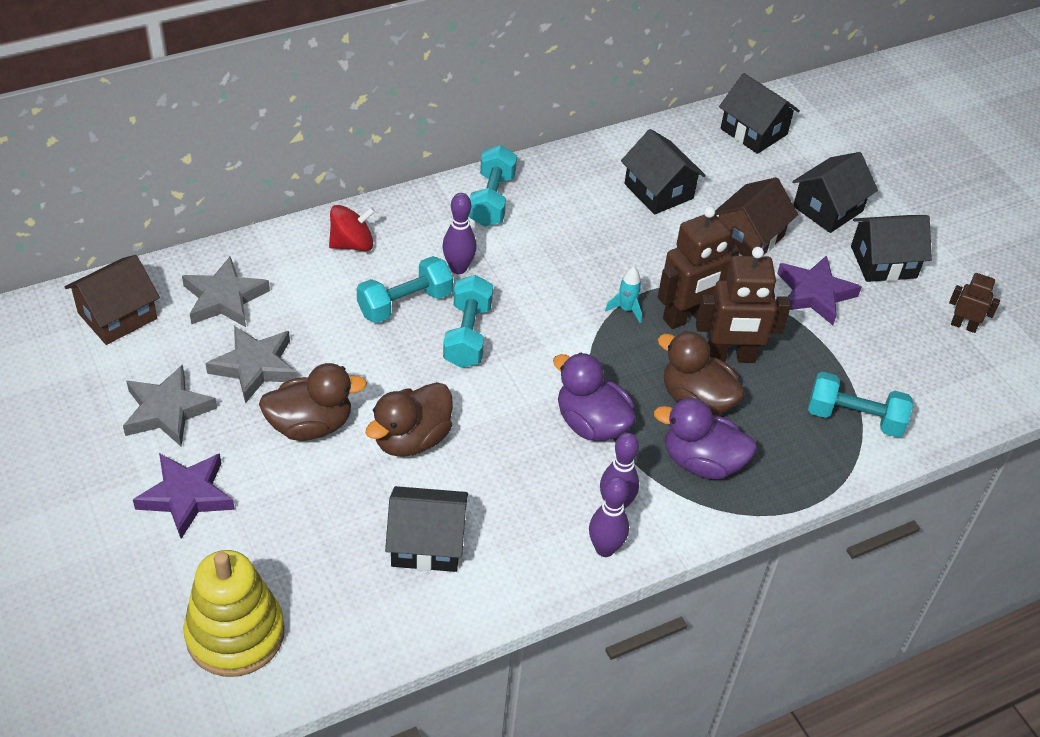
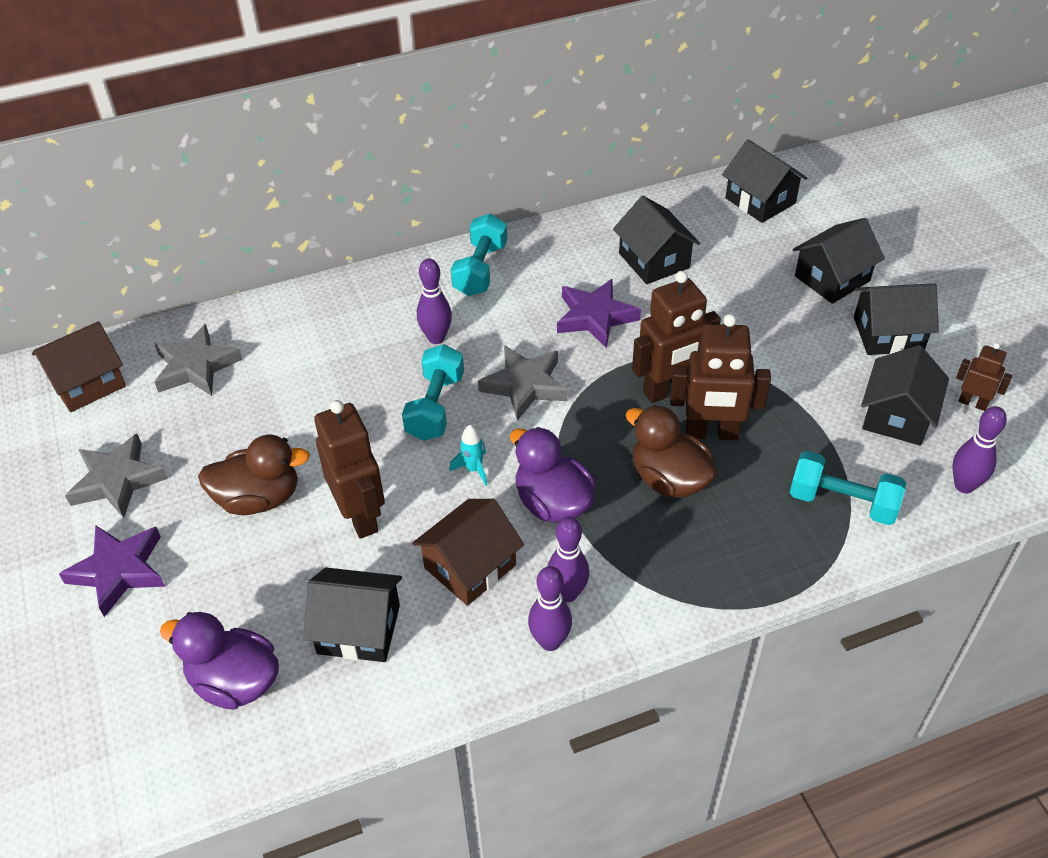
camera: 10 degrees right, 0 degrees up
yellow stacking toy [183,550,285,677] -> none
grey star [205,326,297,404] -> grey star moved to [478,345,568,421]
red spinning top [329,205,375,251] -> none
turquoise dumbbell [356,256,453,323] -> none
brown duck [365,382,453,457] -> brown robot [314,400,385,539]
turquoise rocket [605,267,642,323] -> turquoise rocket moved to [449,425,487,486]
purple duck [654,398,757,479] -> purple duck moved to [160,612,279,710]
brown house [715,177,798,256] -> brown house moved to [412,499,524,606]
purple star [777,255,862,325] -> purple star moved to [557,279,641,348]
none -> black house [861,345,949,446]
none -> purple bowling pin [953,406,1007,493]

